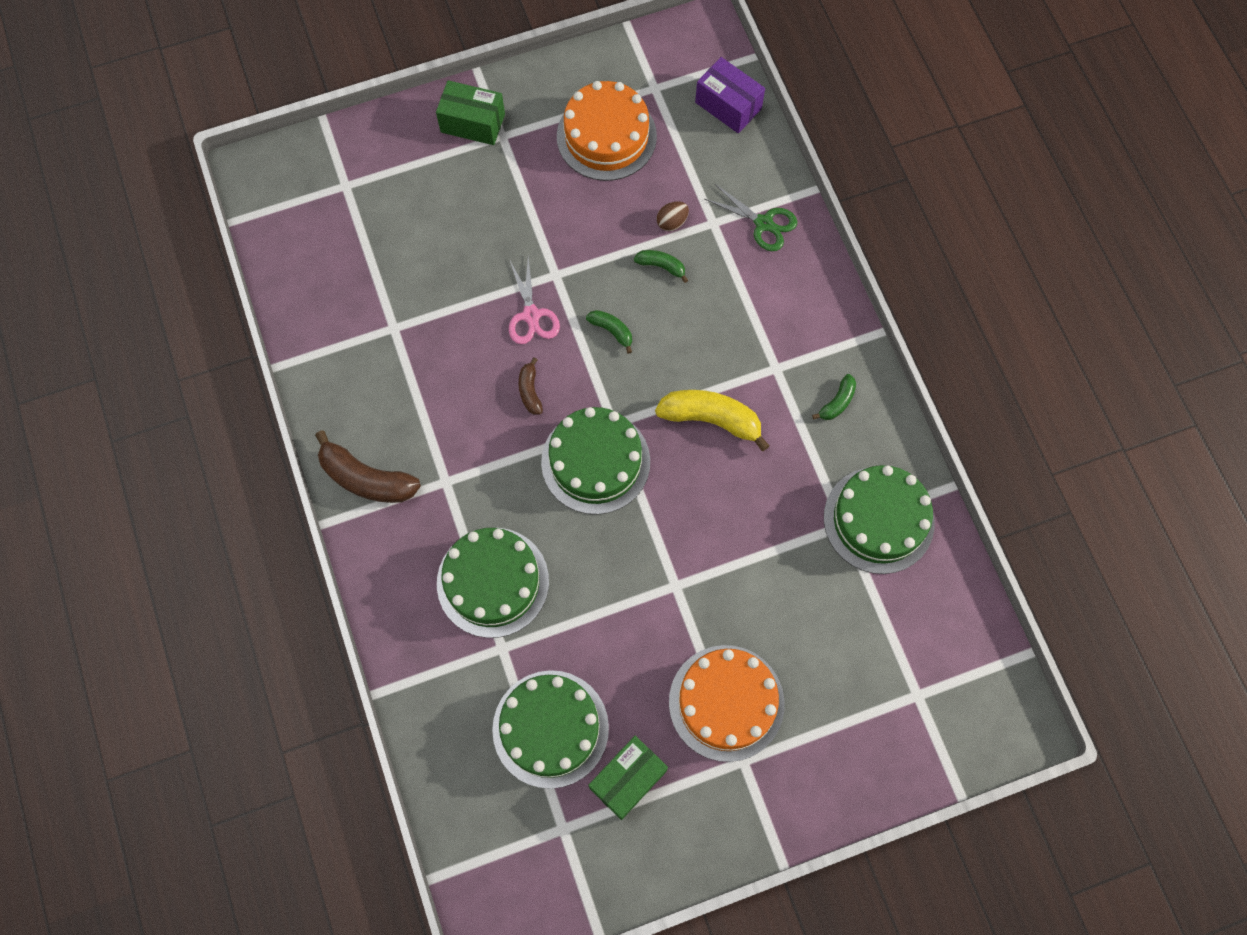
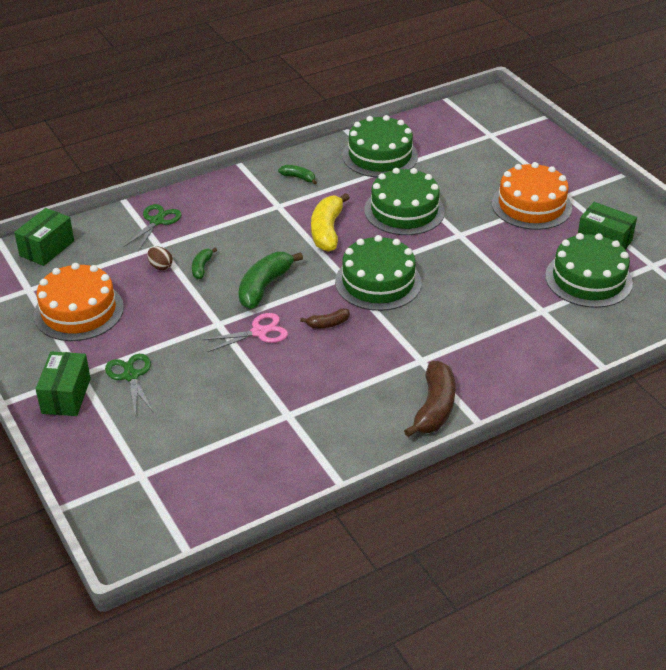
camera: 100 degrees left, 30 degrees down
green cake [437,528,549,638] -> green cake moved to [364,168,445,235]
green banana [586,310,632,354] -> green banana [239,252,303,309], size x1.92
purple box [695,57,765,133] -> green box [14,208,74,266]
none -> green scissors [105,354,154,416]

